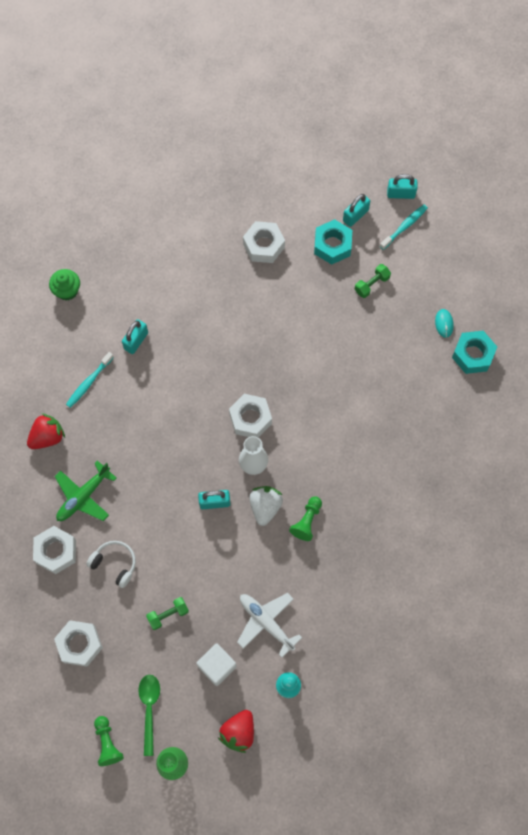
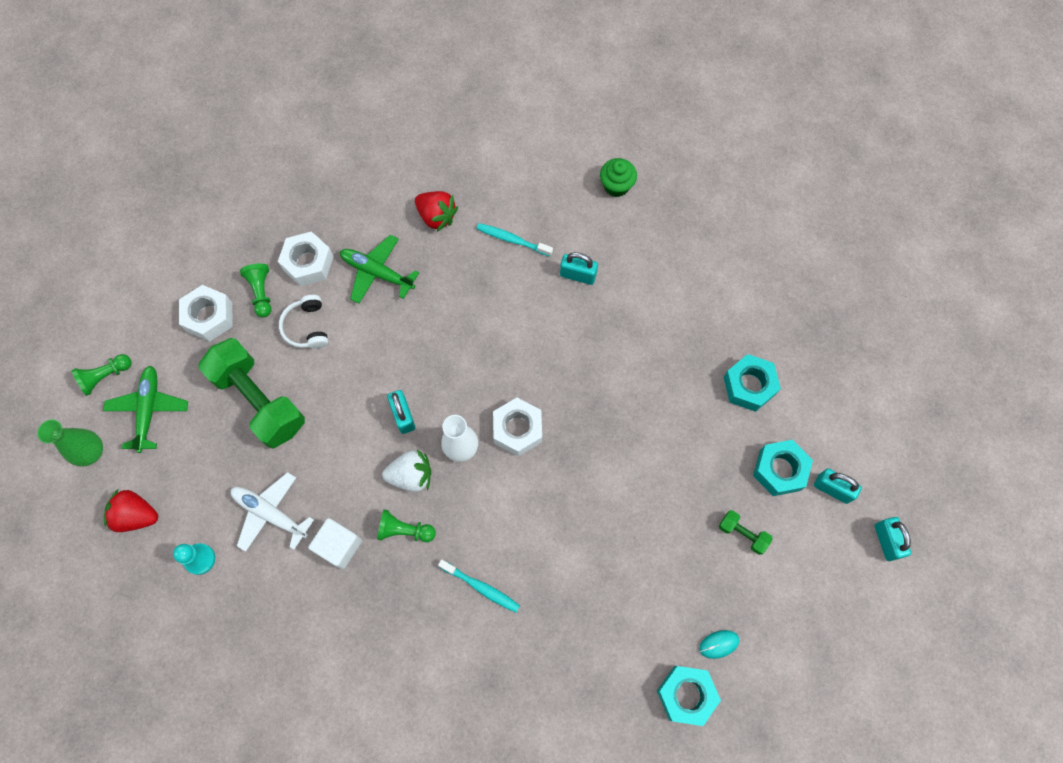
camera: 75 degrees right, 0 degrees up
white headphones [86,541,136,588] -> white headphones turned 150 degrees clockwise [279,295,328,349]
green spoon [138,675,160,756] -> green plane [103,366,188,453]
green dumbbell [146,597,189,630] -> green dumbbell [199,338,305,449], size x2.31
white cube [196,644,237,686] -> white cube moved to [308,518,362,569]
white plane [237,593,302,657] -> white plane turned 90 degrees counterclockwise [231,472,314,552]
white nut [243,221,285,263] -> turquoise nut [723,354,781,412]
turquoise toothbrush [380,205,428,250] -> turquoise toothbrush moved to [438,559,520,612]
none -> green pawn [240,263,271,317]

